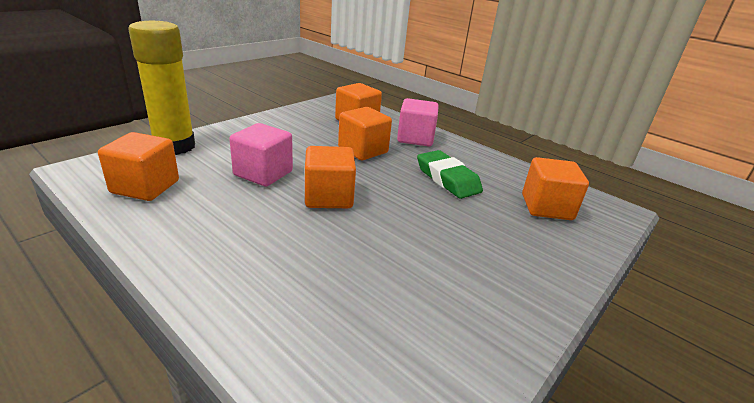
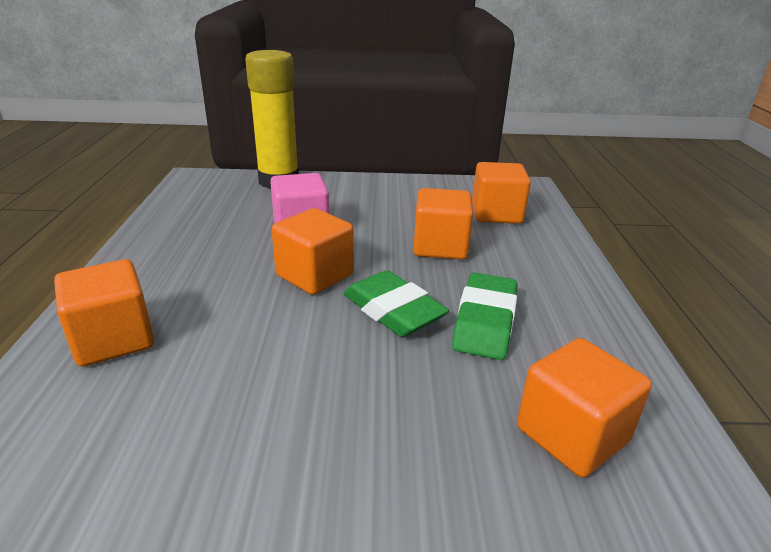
camera: 50 degrees right, 0 degrees up
orange cube [98,132,179,201] -> orange cube moved to [54,259,154,367]
pink cube [397,98,439,147] -> none
none -> green eraser [344,270,449,337]

